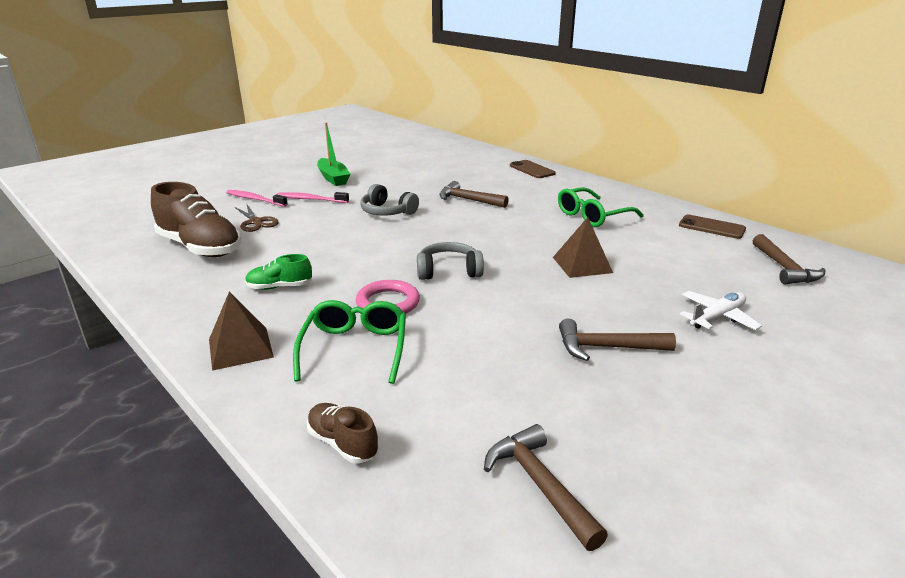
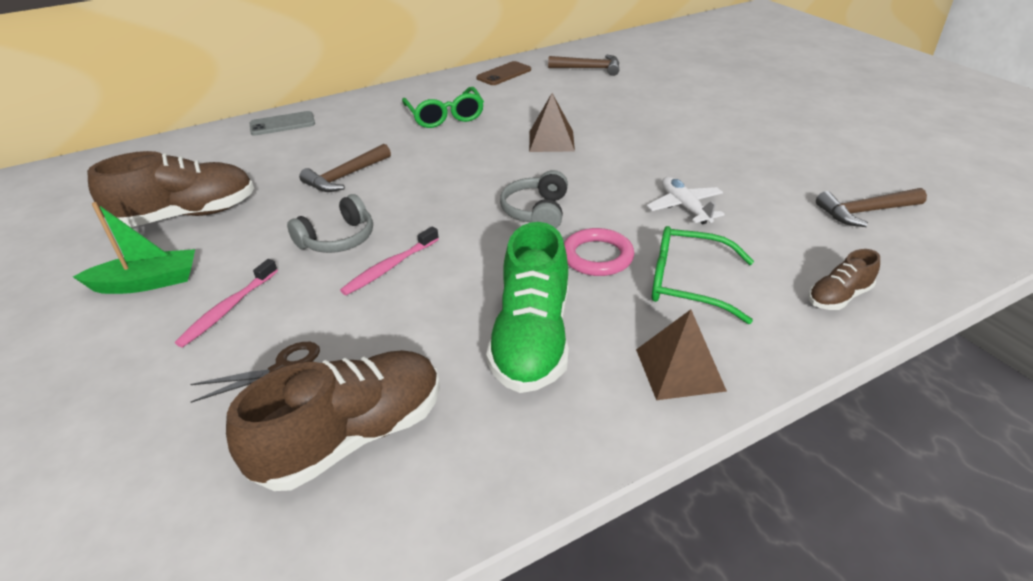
camera: 75 degrees left, 10 degrees up
pink toothbrush [226,190,288,207] -> pink toothbrush moved to [340,227,439,295]
green shoe [245,254,312,290] -> green shoe [486,222,569,393], size x2.01
brown phone [510,160,556,178] -> grey phone [250,111,315,136]
brown hammer [559,318,676,361] -> none
white plane [680,291,762,330] -> white plane moved to [647,177,725,224]
none -> brown shoe [87,151,254,227]

